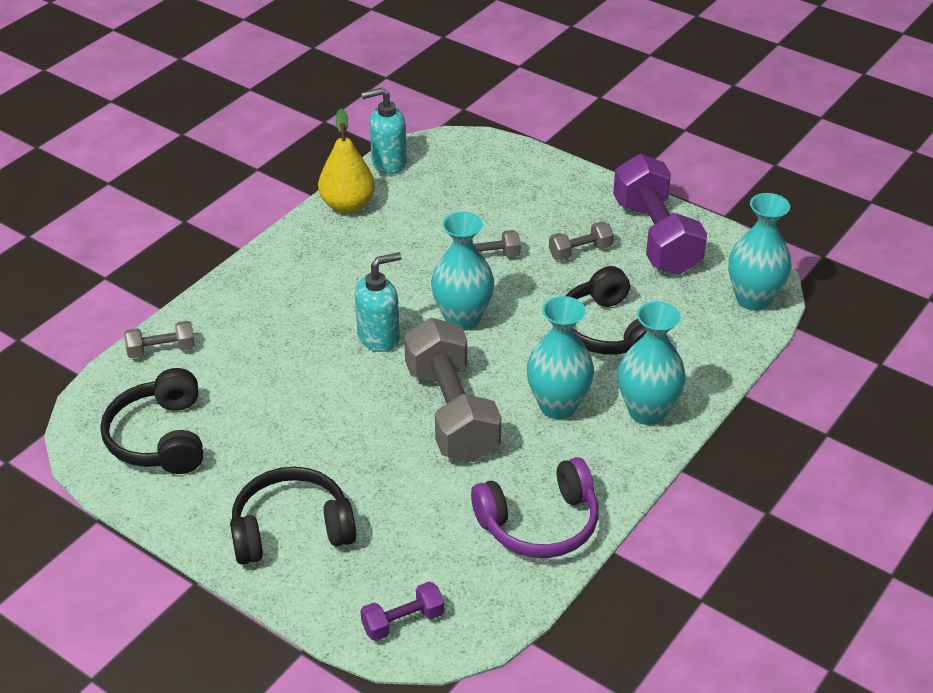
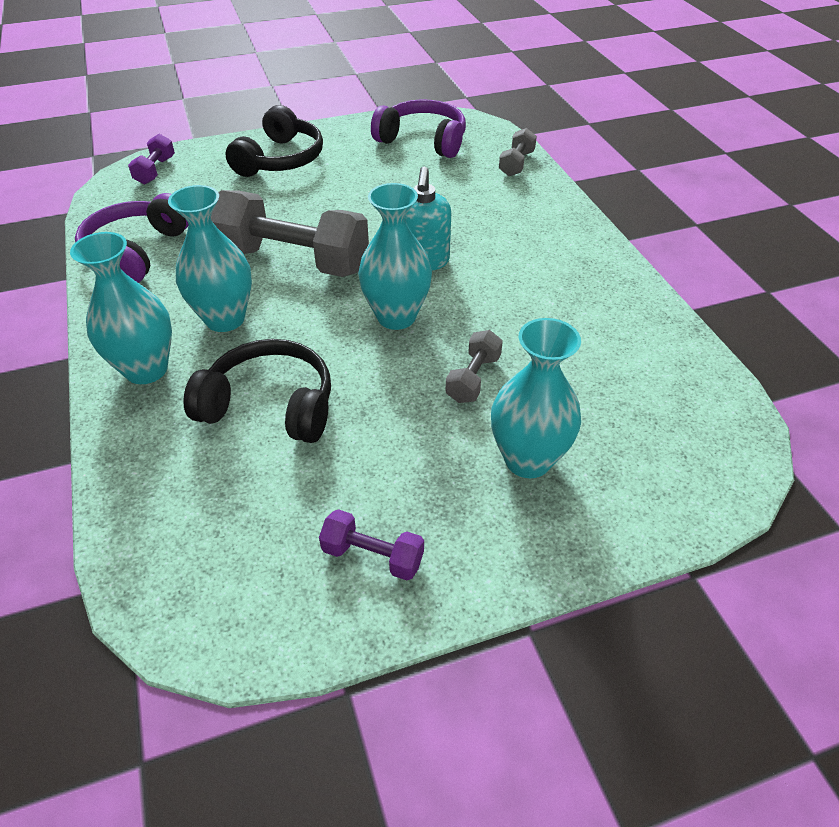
camera: 125 degrees right, 5 degrees up
black headphones [100,368,203,474] -> purple headphones [371,100,466,158]
yellow pear [318,109,375,213] -> none
turquoise soap dispenser [361,87,407,174] -> none
grey dumbbell [549,222,614,260] -> none
purple dumbbell [613,154,707,275] -> purple dumbbell [319,509,424,580], size x0.46
turquoise vase [728,193,791,311] -> turquoise vase moved to [491,318,581,478]

